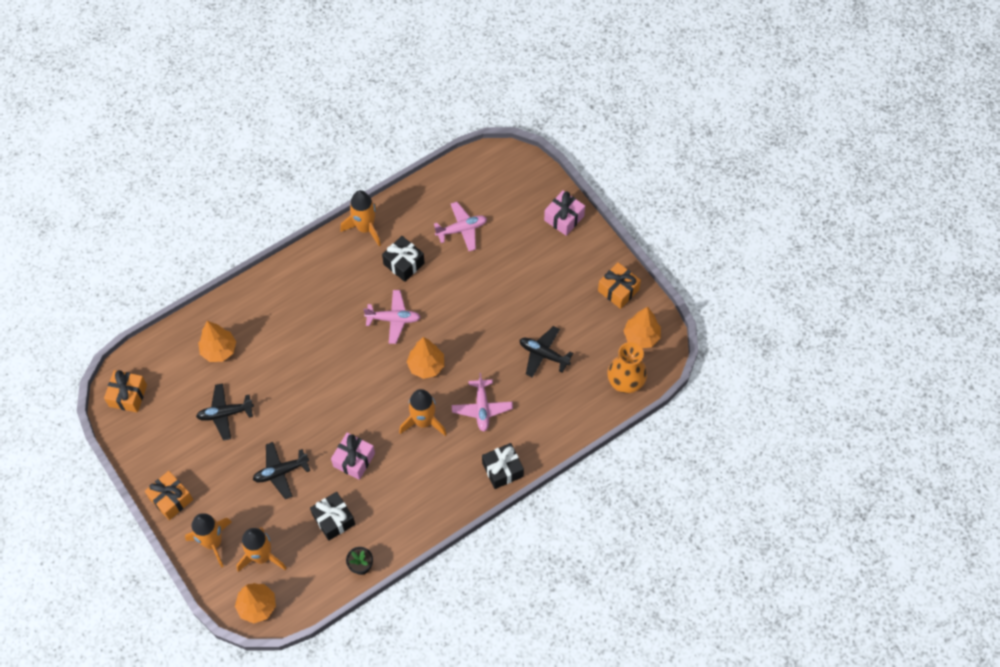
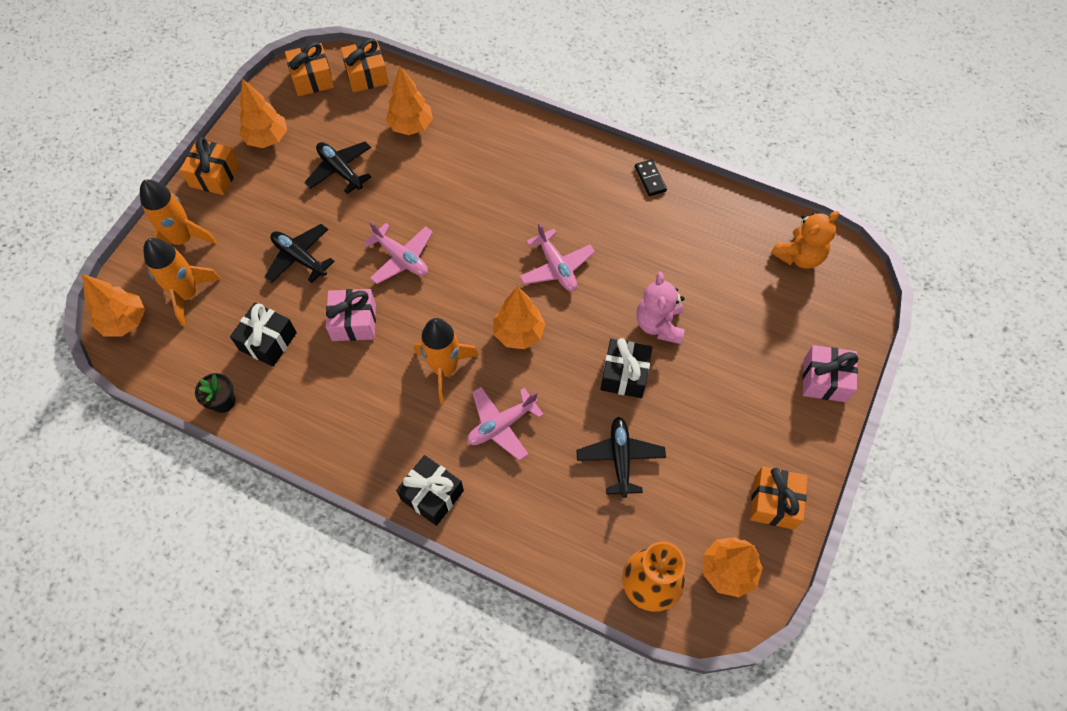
camera: 60 degrees right, 0 degrees up
orange rocket [340,190,381,246] -> black domino [635,159,667,196]
black gift [382,236,425,282] -> black gift moved to [601,338,652,398]
pink plane [434,202,487,251] -> pink plane moved to [364,221,433,284]
none -> orange tree [239,79,287,148]
none -> orange gift [341,38,389,92]
none -> pink teddy bear [636,272,685,344]
none -> orange teddy bear [771,211,839,269]

